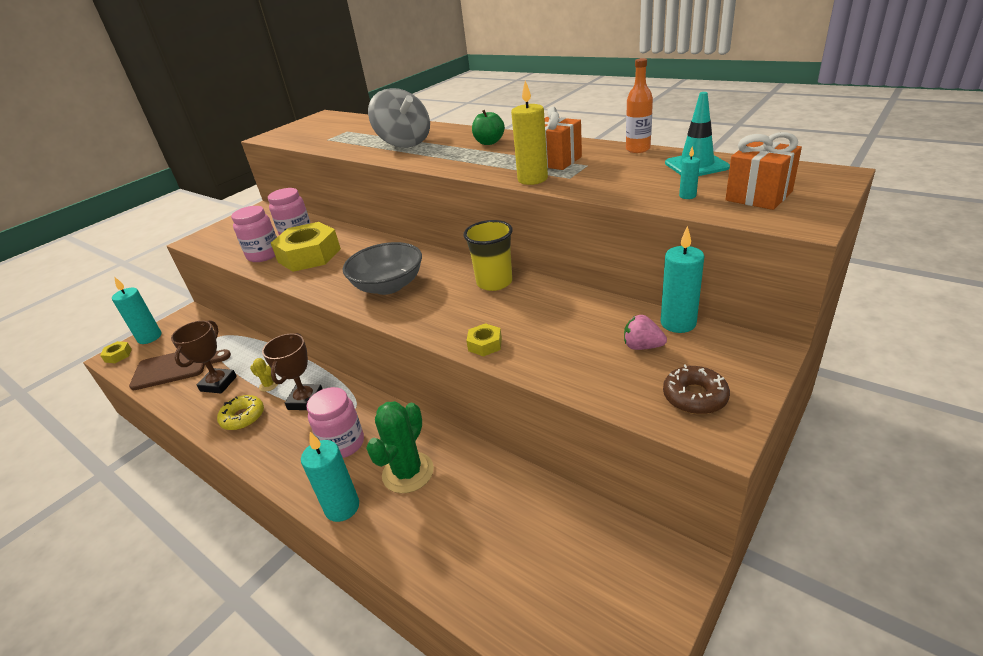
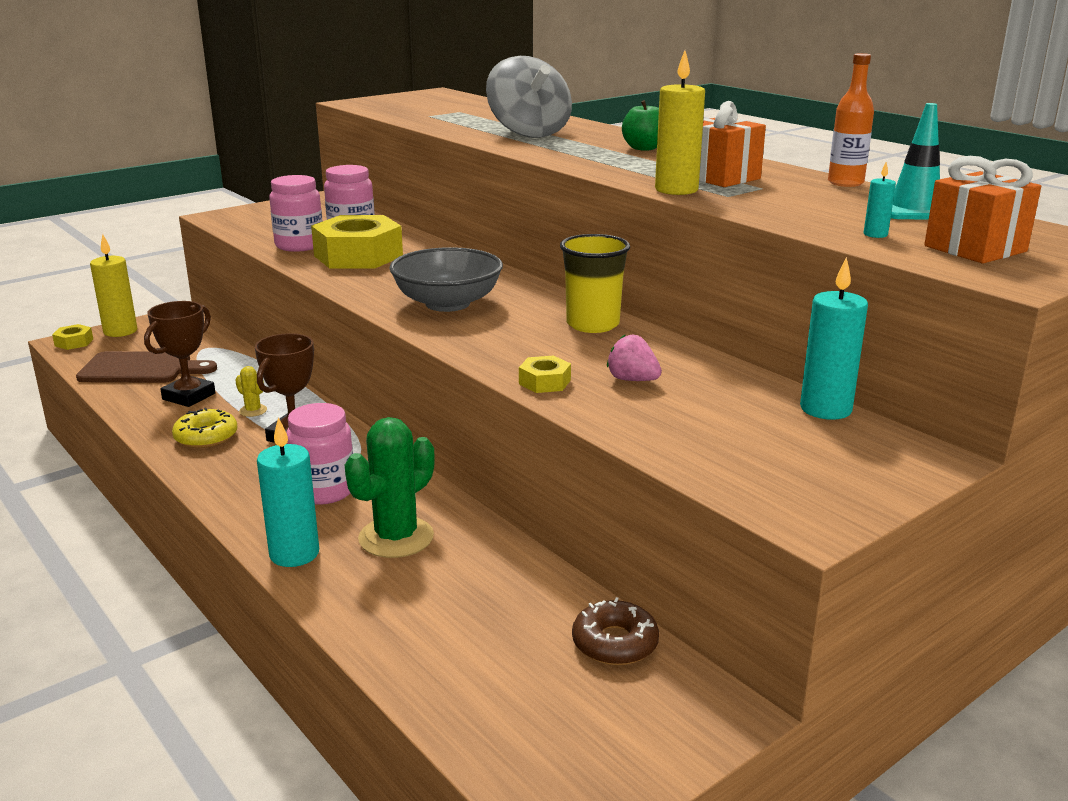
camera: 10 degrees right, 10 degrees down
turquoise candle [112,277,161,344] -> yellow candle [90,234,137,337]
pink strawberry [624,315,667,350] -> pink strawberry moved to [607,335,662,381]
brown donut [663,364,730,414] -> brown donut moved to [572,597,659,665]

